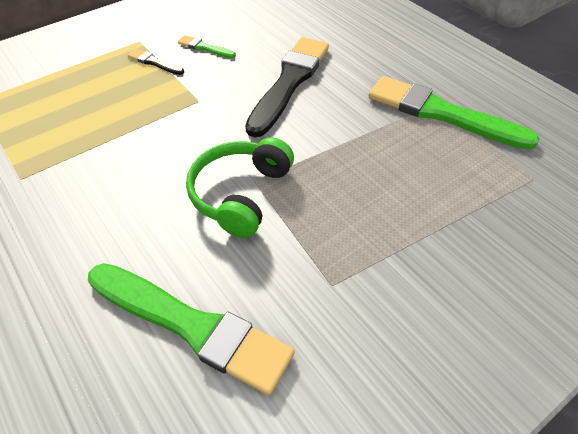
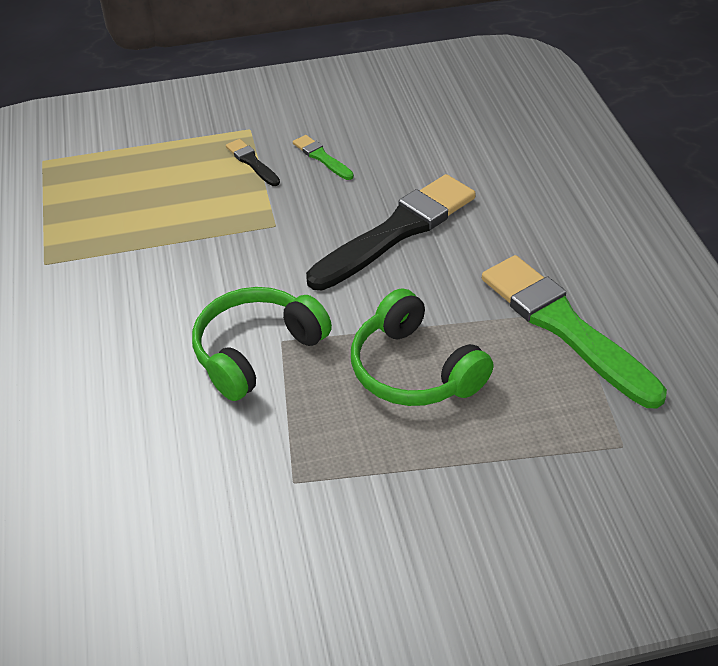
camera: 25 degrees right, 5 degrees down
green brush [88,263,295,395] -> none
none -> green headphones [351,288,494,406]

